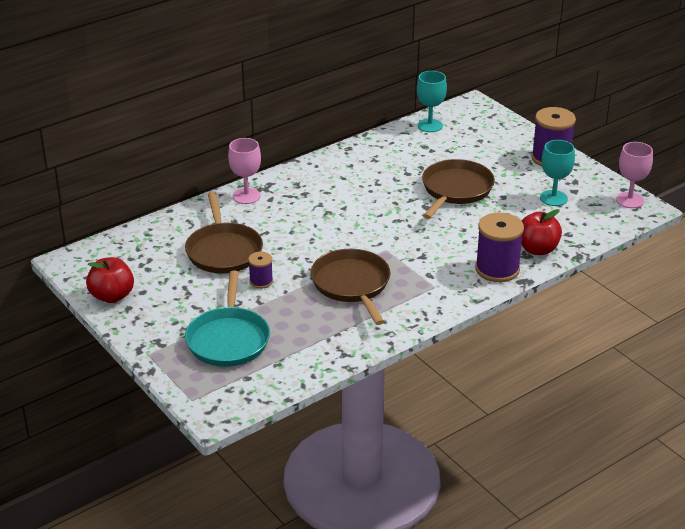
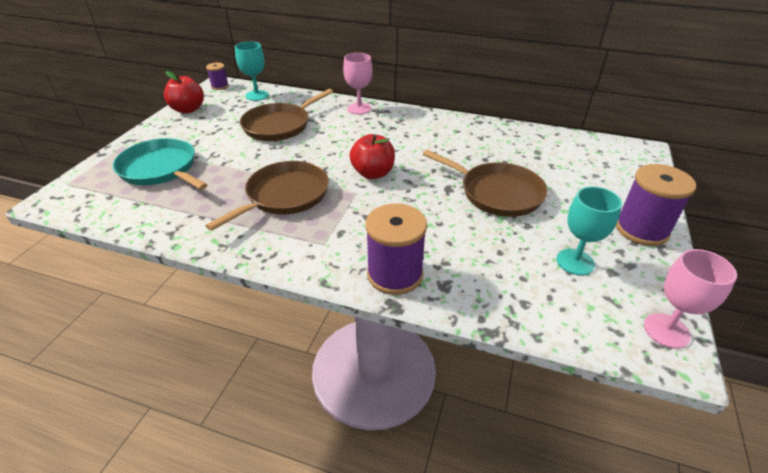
camera: 55 degrees right, 5 degrees up
turquoise pan [185,271,270,367] -> turquoise pan turned 75 degrees clockwise [113,138,207,190]
purple spool [248,252,273,289] -> purple spool moved to [206,62,229,90]
turquoise goblet [417,71,447,132] -> turquoise goblet moved to [235,42,269,101]
brown pan [422,159,495,219] -> brown pan turned 45 degrees clockwise [423,150,548,217]
red apple [521,209,562,255] -> red apple moved to [350,134,395,179]

